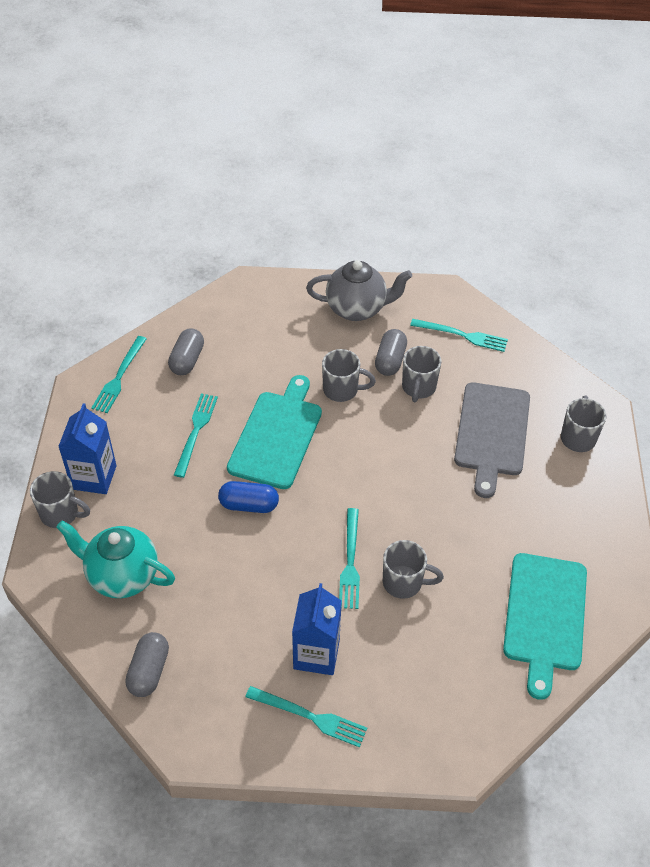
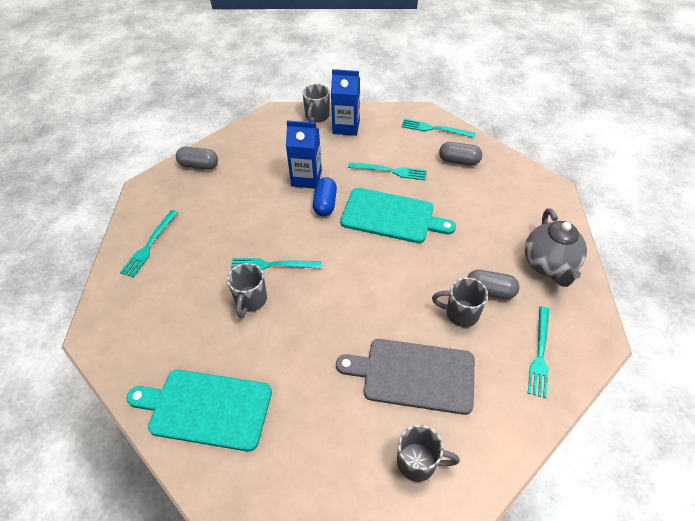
camera: 90 degrees right, 0 degrees up
turquoise teapot [56,521,175,598] -> none
blue carton [292,583,342,675] -> blue carton moved to [286,120,322,189]
grey mug [322,349,376,402] -> none

